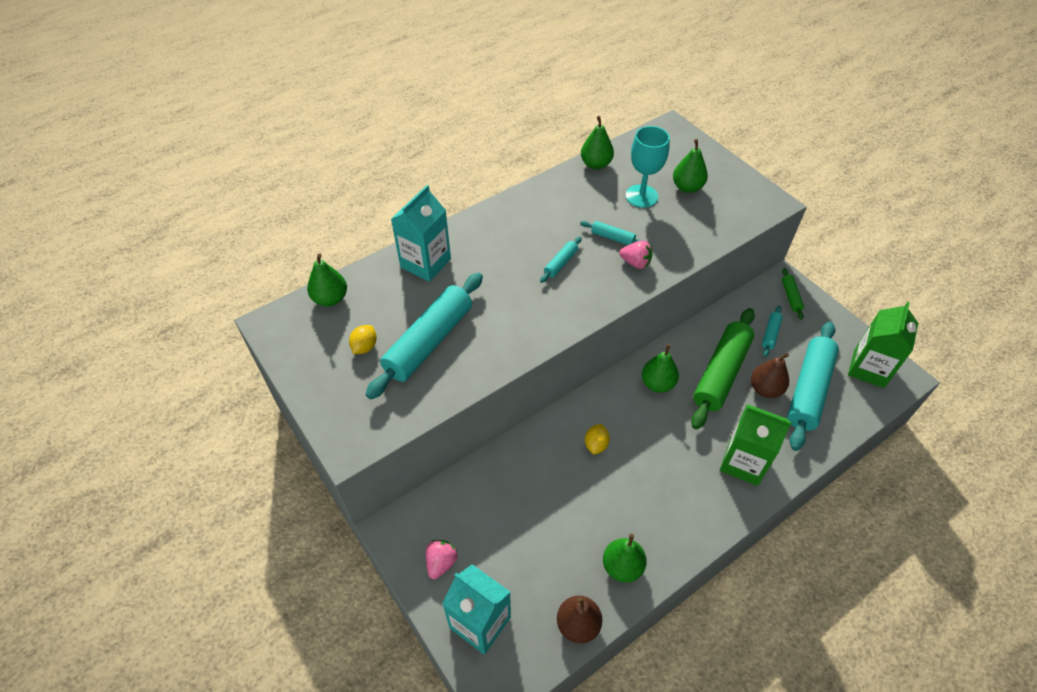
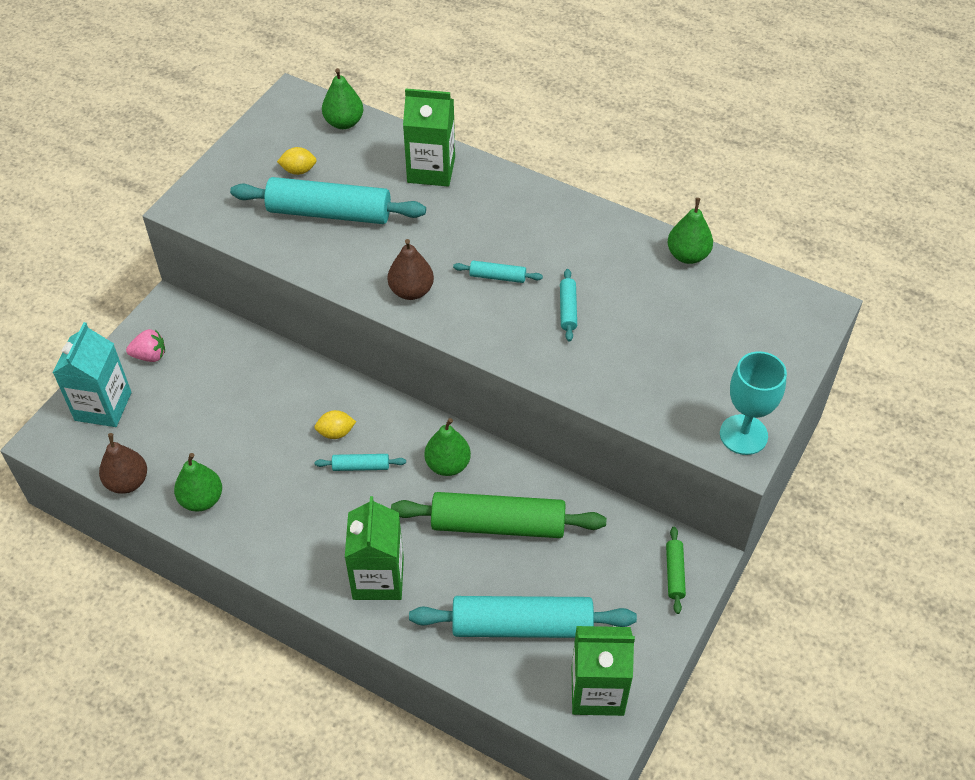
camera: 65 degrees right, 0 degrees up
turquoise carton [391,185,451,282] -> green carton [403,88,455,187]
pink strawberry [619,240,652,269] -> none
turquoise goblet [625,126,670,208] -> turquoise goblet moved to [720,351,787,455]
green pear [673,139,708,193] -> none
brown pear [751,353,789,398] -> brown pear moved to [387,239,434,300]
turquoise rolling pin [762,306,783,357] -> turquoise rolling pin moved to [315,454,406,471]
green rolling pin [782,268,804,320] -> green rolling pin turned 60 degrees counterclockwise [666,527,686,614]

